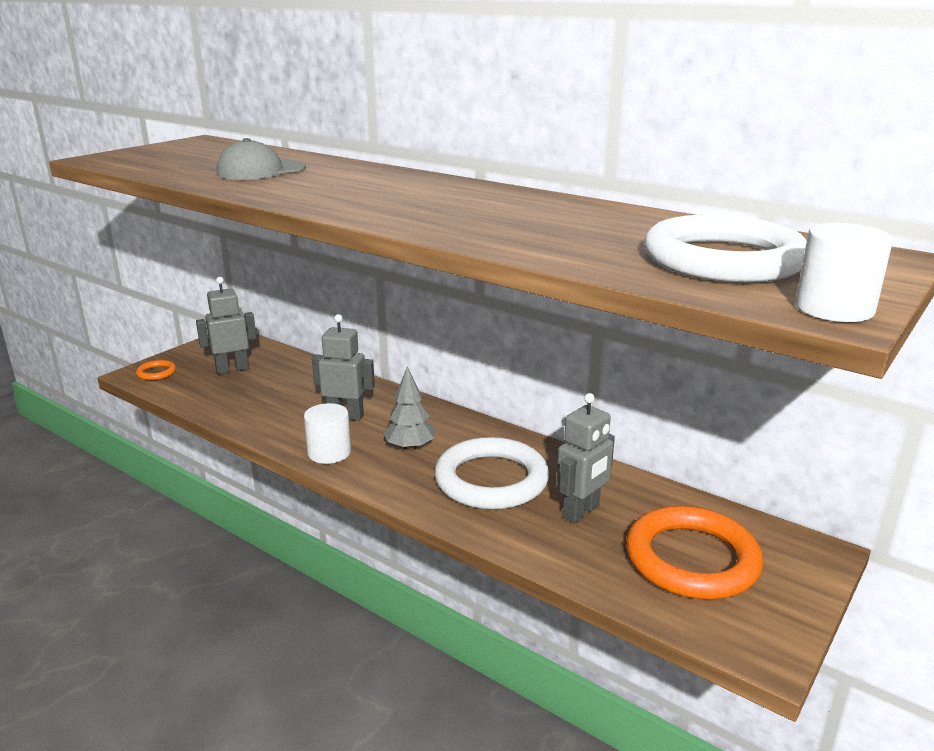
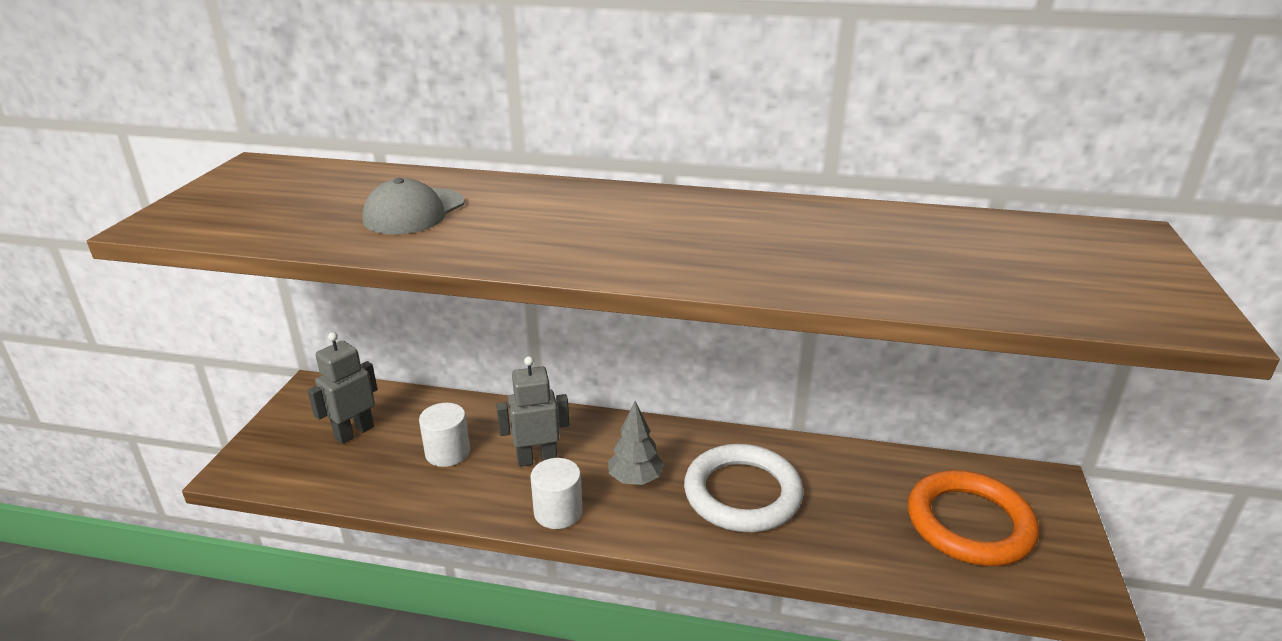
camera: 25 degrees left, 5 degrees up
orange ring [136,360,176,380] -> none
grey robot [556,393,615,523] -> none
white ring [644,214,807,283] -> none
white cylinder [795,223,893,322] -> white cylinder moved to [419,403,470,467]

